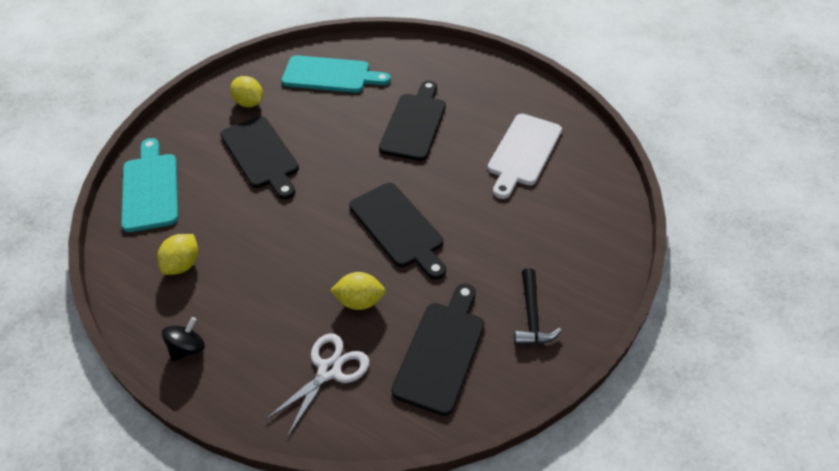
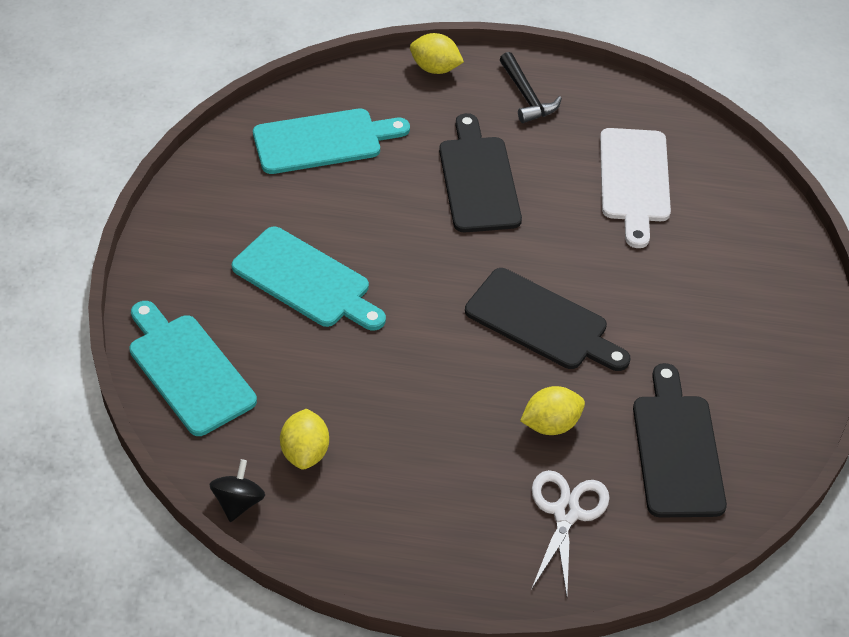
camera: 25 degrees left, 0 degrees up
black spinning top [162,317,205,362] -> black spinning top moved to [210,459,265,522]
black cutting board [220,116,299,199] -> turquoise cutting board [232,227,386,331]
yellow lemon [230,76,263,107] -> yellow lemon moved to [410,33,464,74]
black hammer [514,268,562,345] -> black hammer moved to [500,52,562,123]

